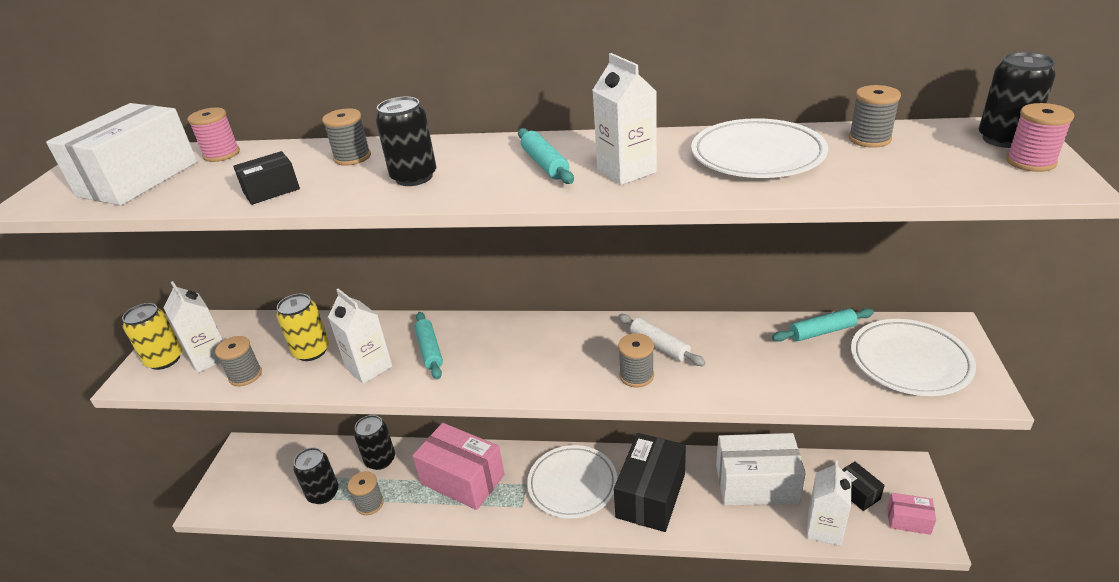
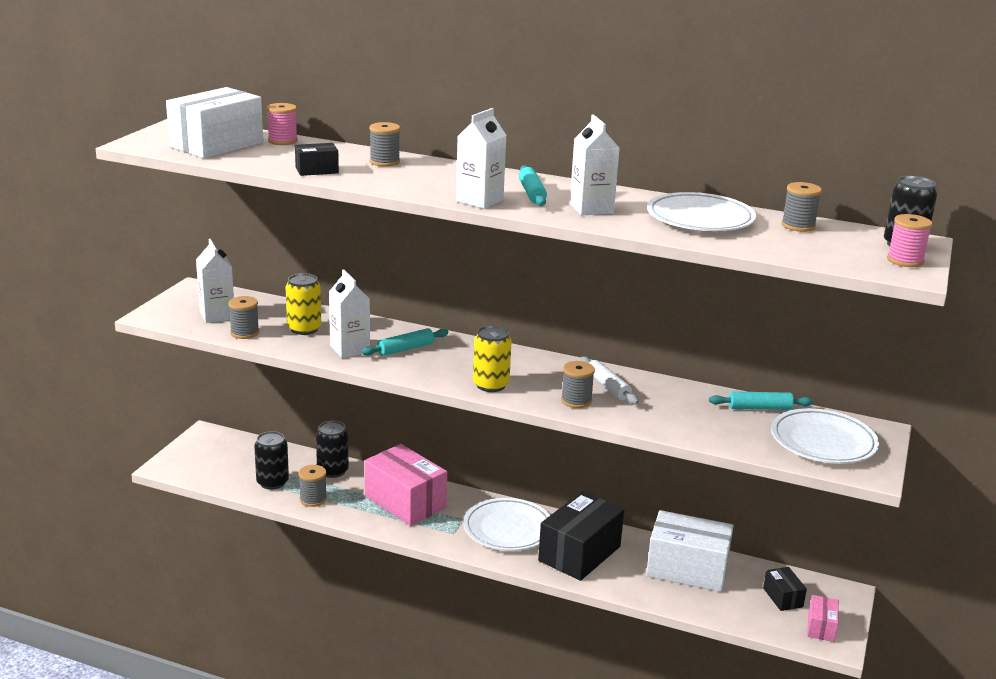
camera: 10 degrees right, 10 degrees down
yellow can [122,303,182,370] -> yellow can moved to [473,325,512,392]
black can [376,97,436,186] -> none
turquoise rolling pin [415,312,443,380] -> turquoise rolling pin turned 60 degrees clockwise [362,328,448,356]
white carton [806,461,852,546] -> white carton moved to [456,108,507,209]
pink box [887,493,936,535] -> pink box turned 75 degrees clockwise [807,595,839,642]

